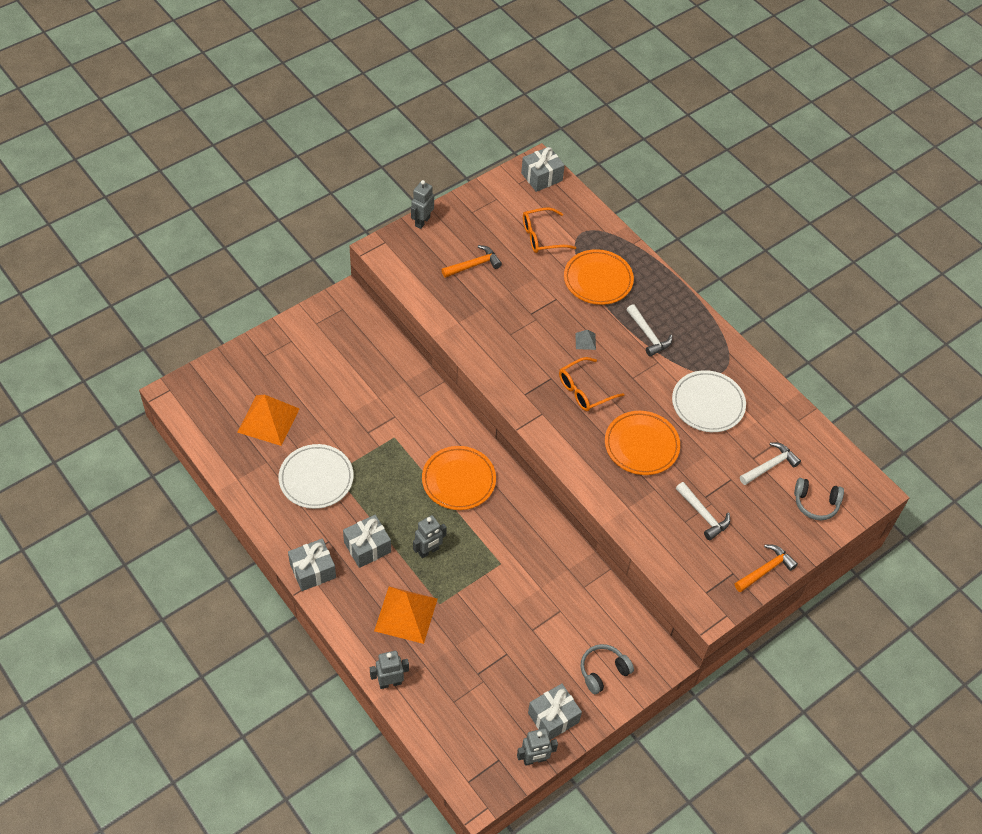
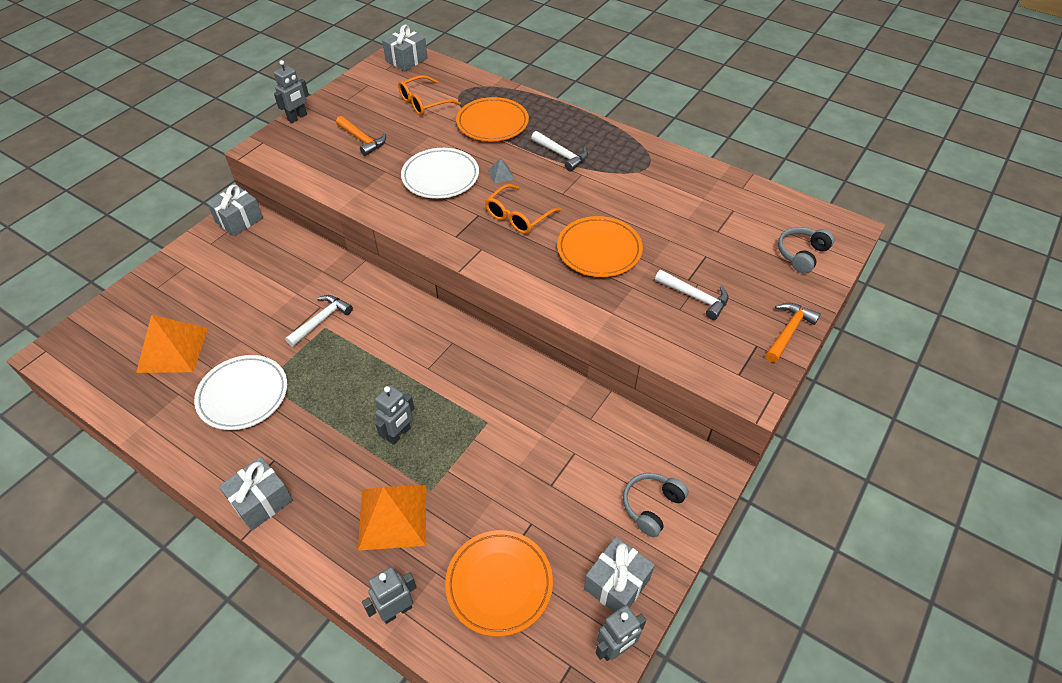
camera: 15 degrees left, 5 degrees down
grey gift [343,515,391,568] -> grey gift moved to [207,185,263,236]
grey robot [411,180,434,229] -> grey robot turned 150 degrees counterclockwise [274,60,309,123]
orange plate [422,446,496,510] -> orange plate moved to [445,530,553,637]
orange hammer [442,245,502,278] -> orange hammer turned 90 degrees clockwise [336,116,386,156]
white plate [672,370,746,432] -> white plate moved to [401,148,479,199]
white hammer [740,442,801,485] -> white hammer moved to [285,295,353,347]
grey headphones [794,478,844,520] -> grey headphones turned 135 degrees clockwise [778,227,834,274]

